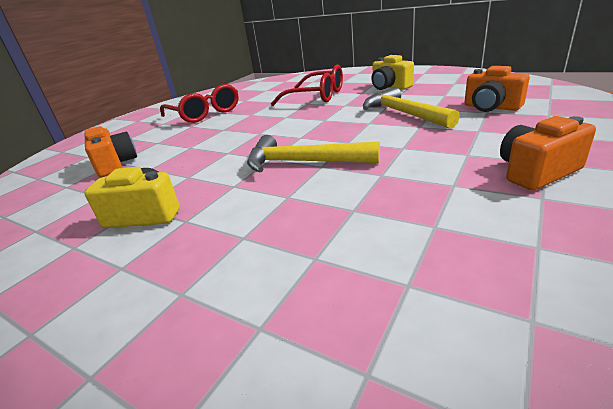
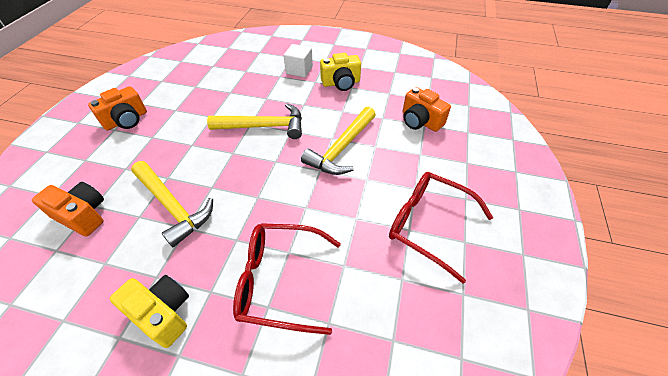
camera: 160 degrees right, 20 degrees up
none -> white cube [284,44,313,78]
none -> yellow hammer [301,107,376,175]

